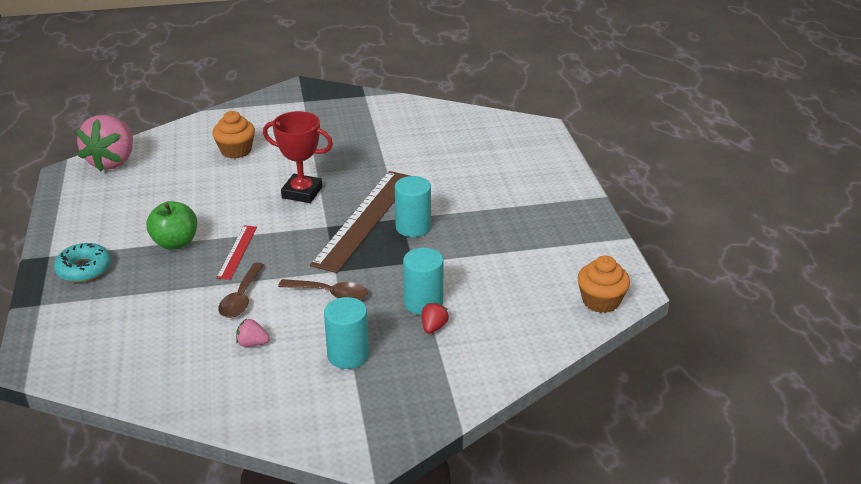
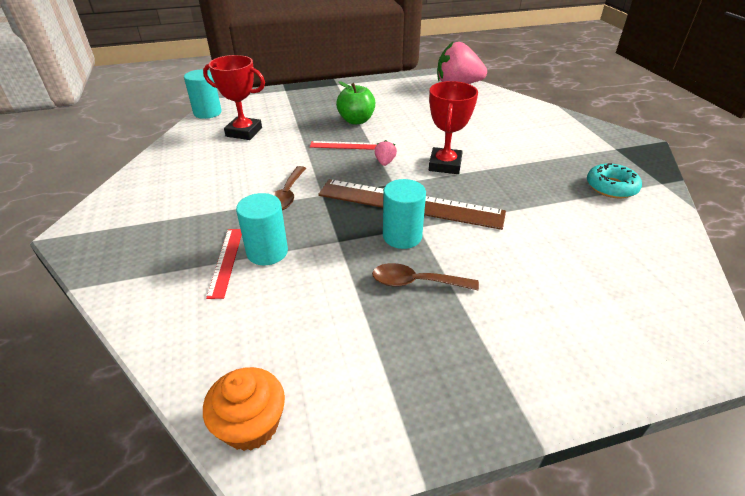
camera: 85 degrees right, 5 degrees up
turquoise donut [54,243,111,282] -> turquoise donut moved to [587,163,642,198]
orange cupcake [212,111,255,159] -> none
brown spoon [218,262,264,318] -> brown spoon moved to [372,263,479,290]
pink strawberry [236,319,270,347] -> pink strawberry moved to [374,140,397,166]
turquoise cylinder [324,297,369,369] -> turquoise cylinder moved to [184,70,222,119]
red strawberry [422,302,449,334] -> red ruler [206,229,242,299]
none -> red trophy [203,55,265,140]

